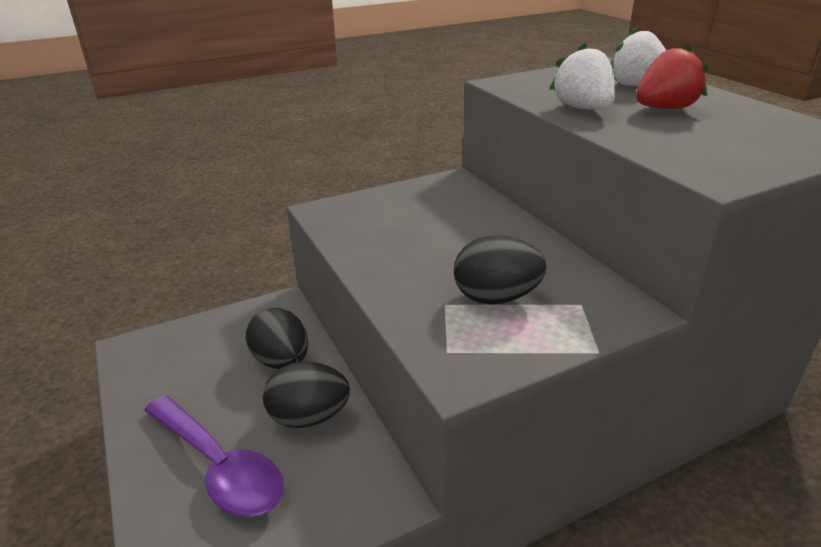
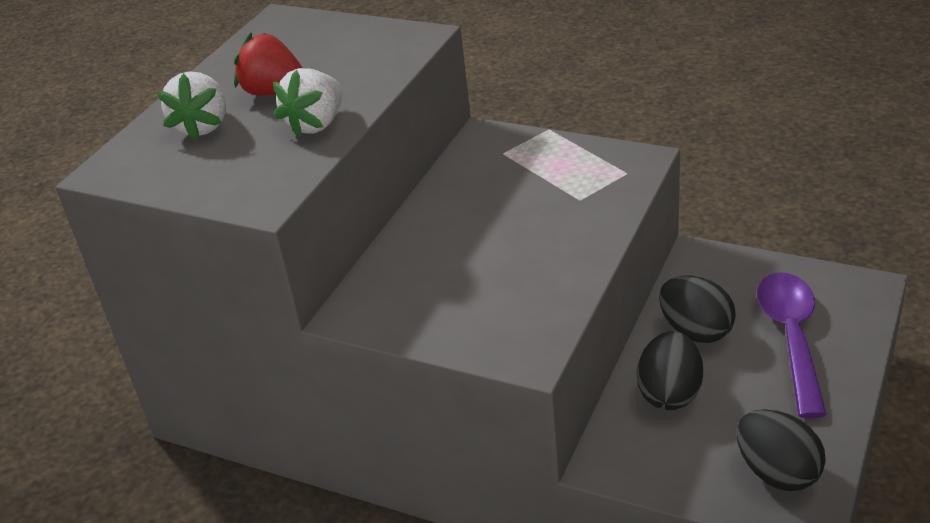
camera: 125 degrees left, 5 degrees up
black egg [454,235,546,304] -> black egg moved to [737,409,826,491]

